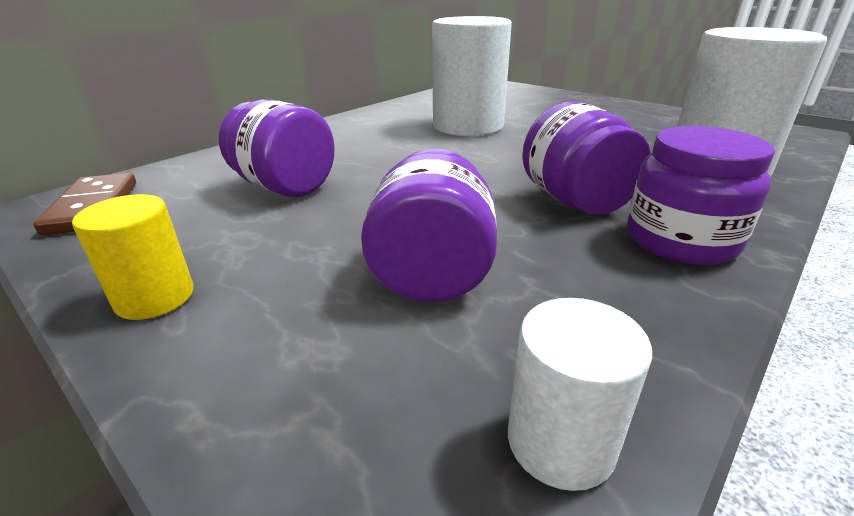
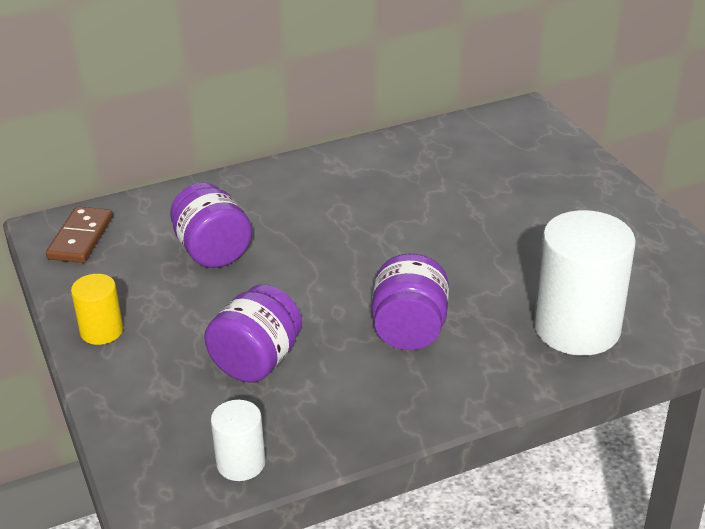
camera: 25 degrees right, 5 degrees up
white cylinder [432,16,512,136] -> none
purple jar [627,126,775,265] -> none

